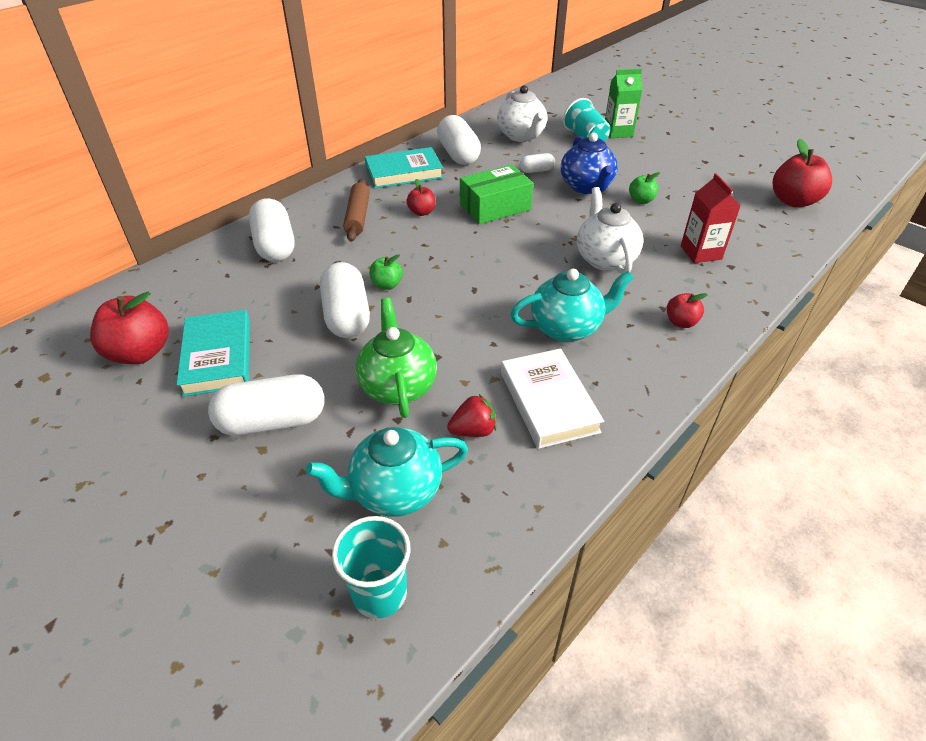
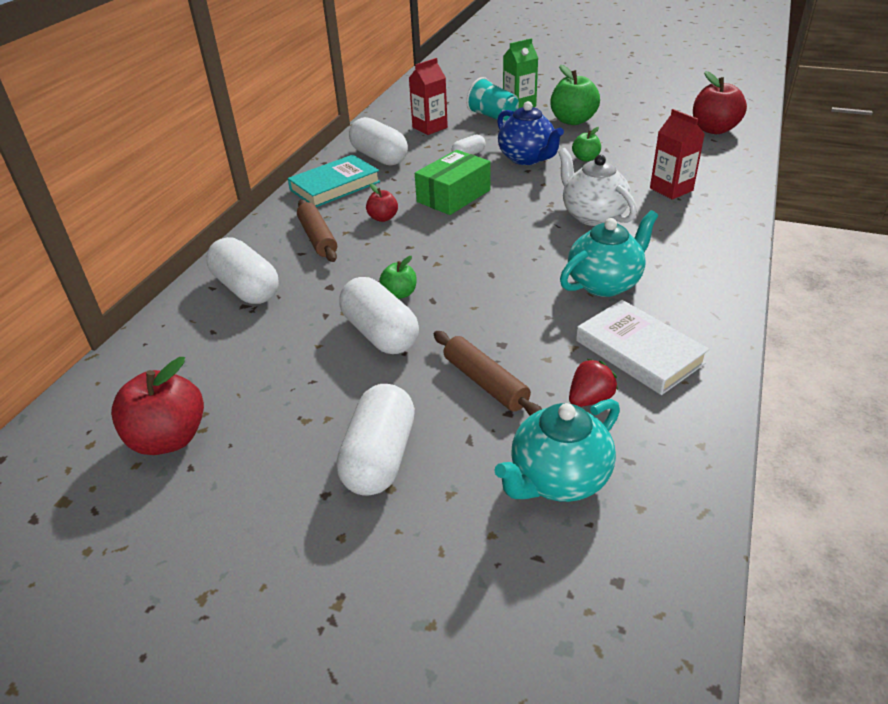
camera: 20 degrees left, 5 degrees down
turquoise book [176,310,250,397] -> none
white capsule [208,374,324,436] -> white capsule turned 45 degrees counterclockwise [336,384,415,496]
turquoise cup [332,516,410,619] -> none
green teapot [356,298,437,418] -> brown rolling pin [434,331,542,416]
white teapot [497,85,547,142] -> red carton [409,58,448,135]
red apple [667,293,708,328] -> none
none -> green apple [550,64,600,125]

